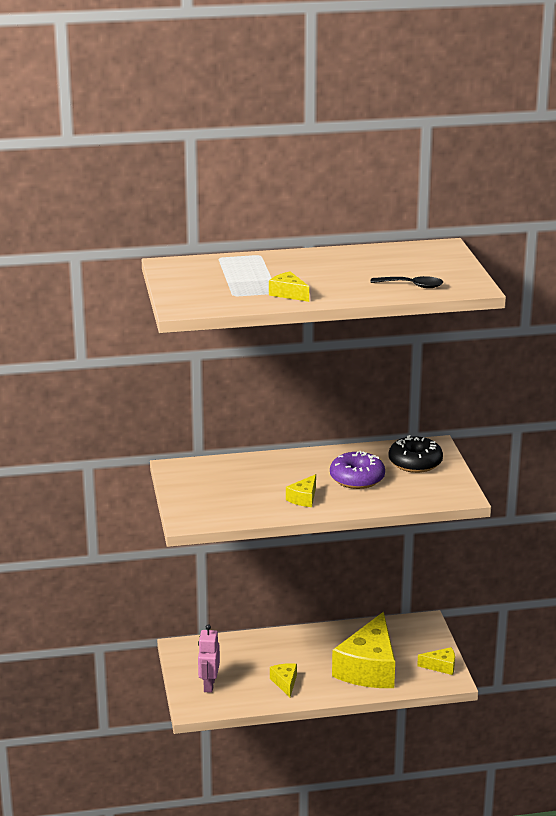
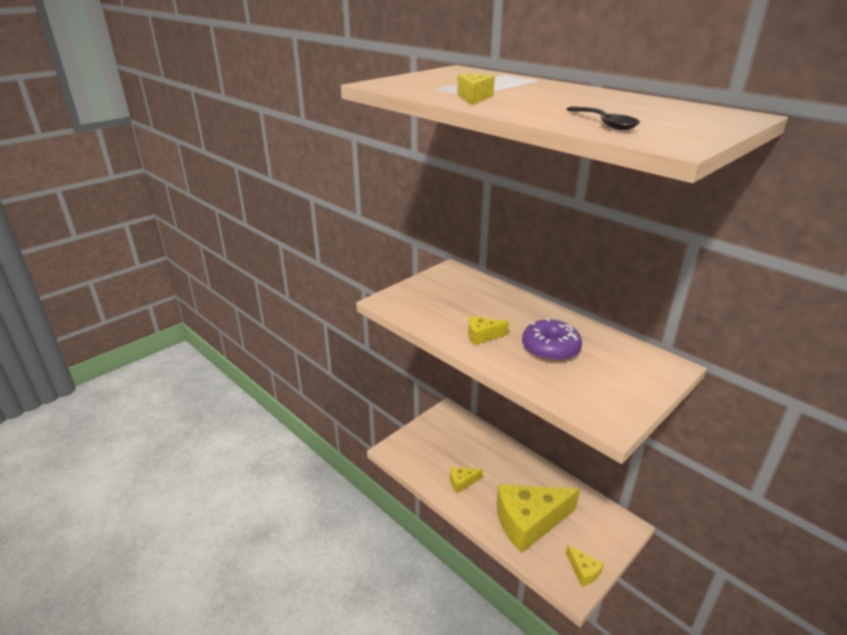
camera: 55 degrees right, 5 degrees up
pink robot [198,624,220,693] -> none
yellow cheese [270,663,297,697] -> yellow cheese turned 150 degrees counterclockwise [450,467,483,493]
black donut [389,435,443,473] -> none

